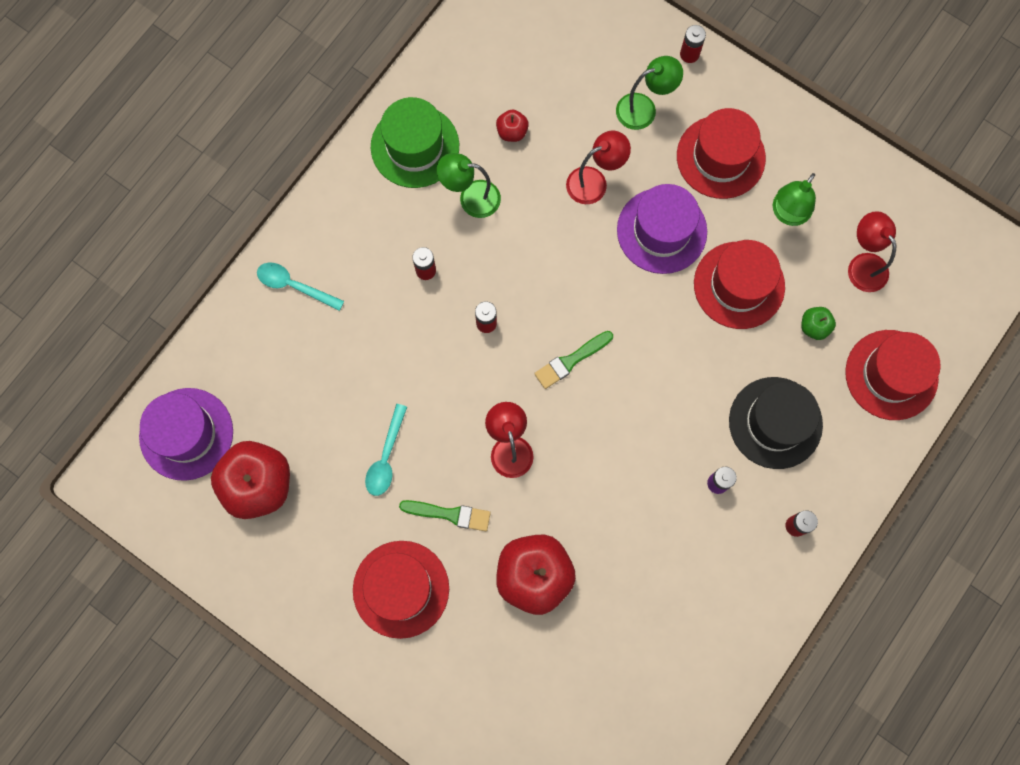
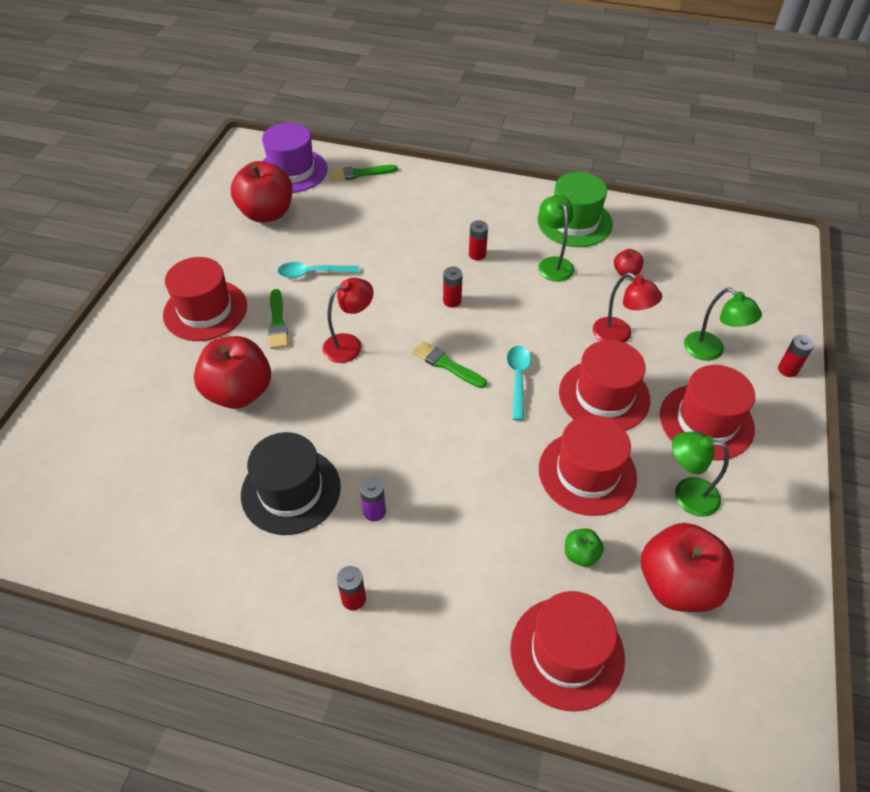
camera: 70 degrees right, 25 degrees down
turquoise spoon [257,262,344,311] -> turquoise spoon moved to [507,346,531,421]
purple hat [617,184,707,274] -> red hat [559,340,650,431]
black hat [729,377,823,469] -> black hat moved to [241,432,341,535]
red lamp [848,211,897,292] -> red apple [641,523,734,612]
none -> green brush [330,165,398,181]

